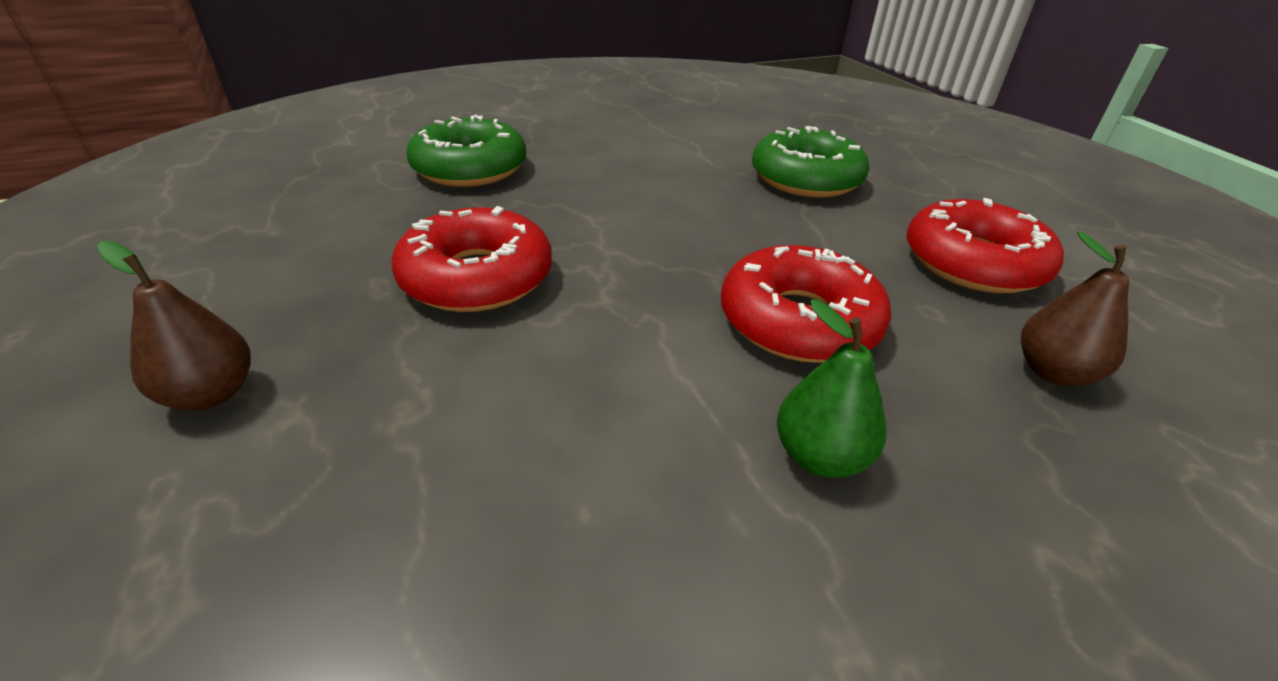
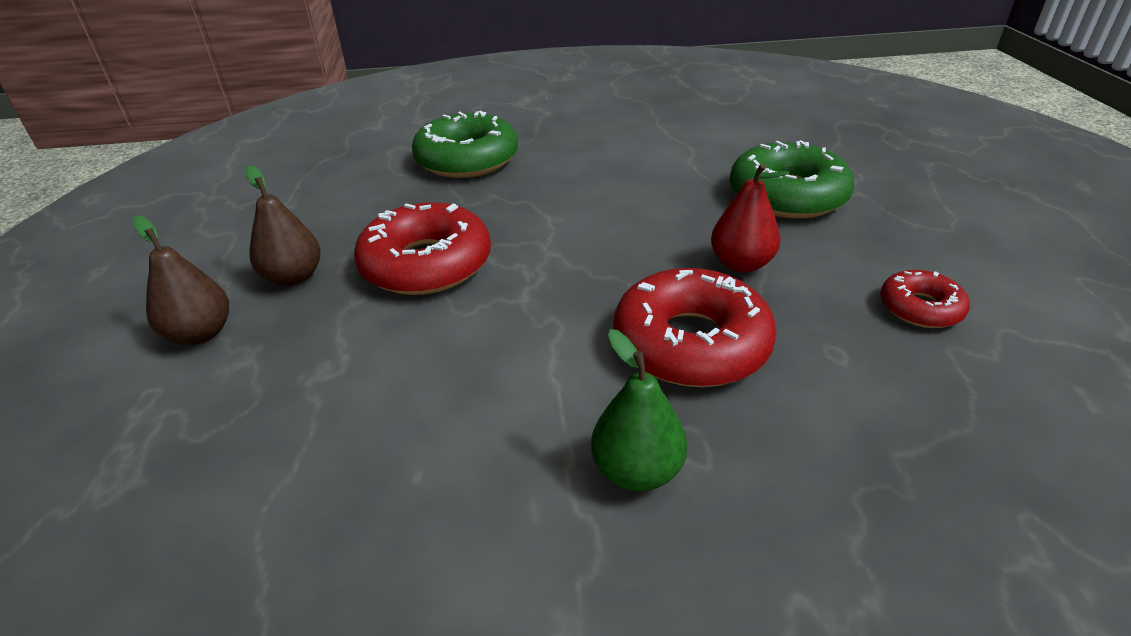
camera: 20 degrees right, 0 degrees up
red donut [907,198,1064,293] -> red donut [880,270,970,328], size x0.53
brown pear [1021,231,1129,386] -> brown pear moved to [245,165,321,286]
none -> red pear [711,163,789,273]

